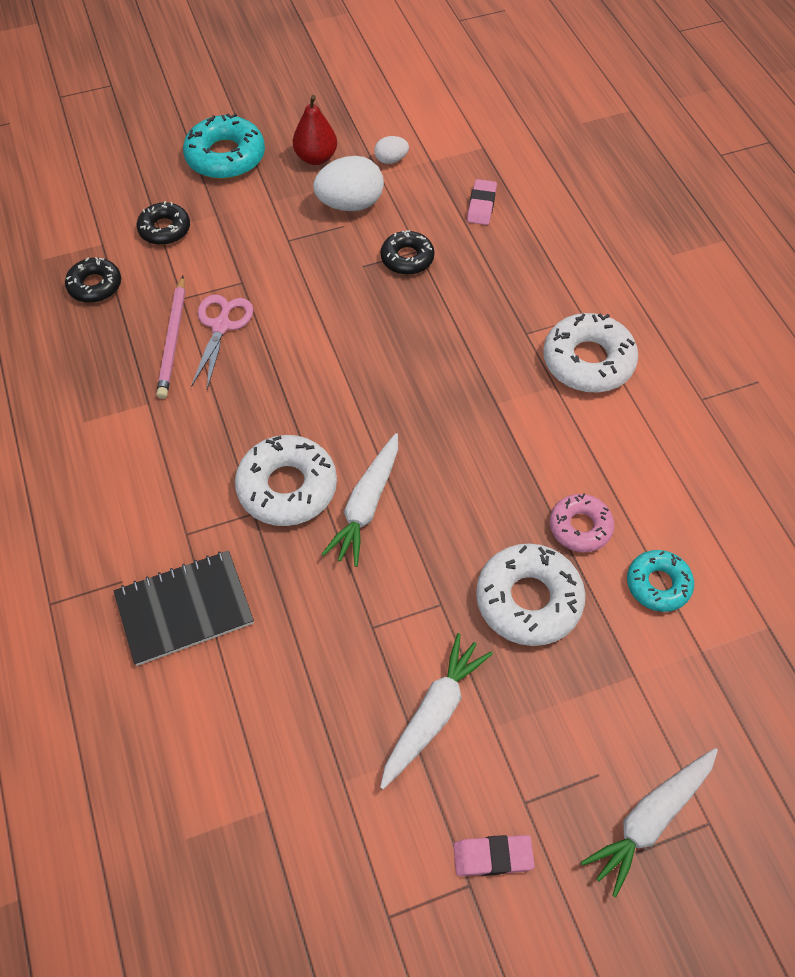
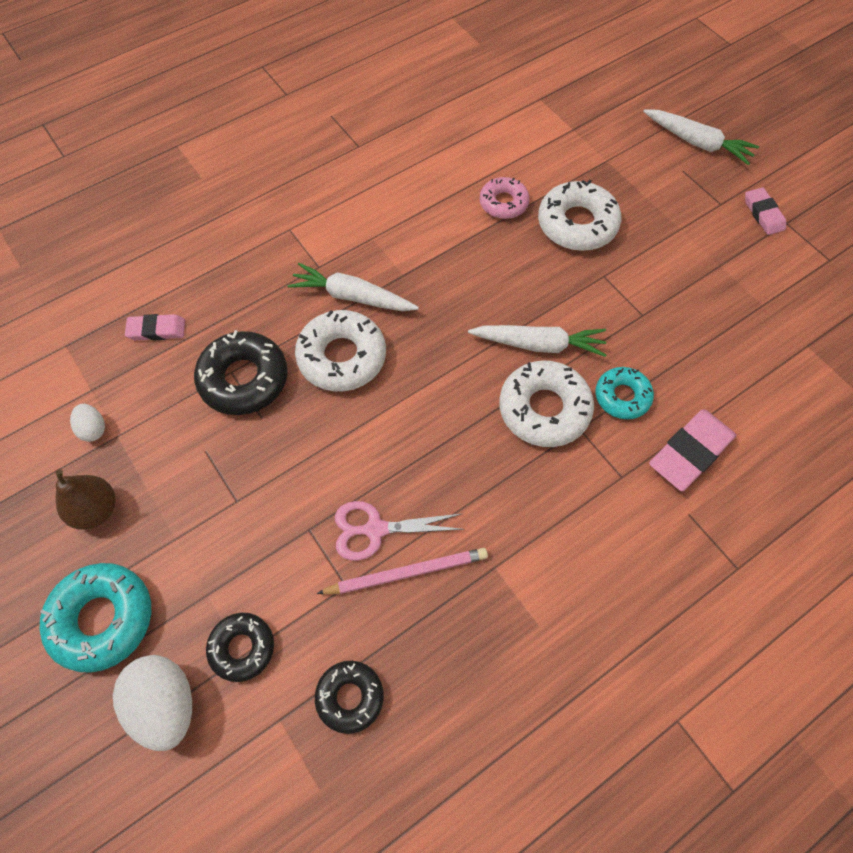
camera: 105 degrees left, 5 degrees up
black notebook [114,550,254,666] -> pink eraser [649,409,736,491]
red pear [293,95,337,165] -> brown pear [56,469,116,530]
white egg [313,156,384,211] -> white egg moved to [113,655,192,751]
white carrot [380,633,493,789] -> white carrot moved to [288,263,419,311]
black donut [381,230,434,275] -> black donut [194,330,288,415], size x1.62
white donut [543,313,638,393] -> white donut moved to [295,310,386,391]
turquoise donut [627,550,694,612] -> turquoise donut moved to [596,367,654,419]

